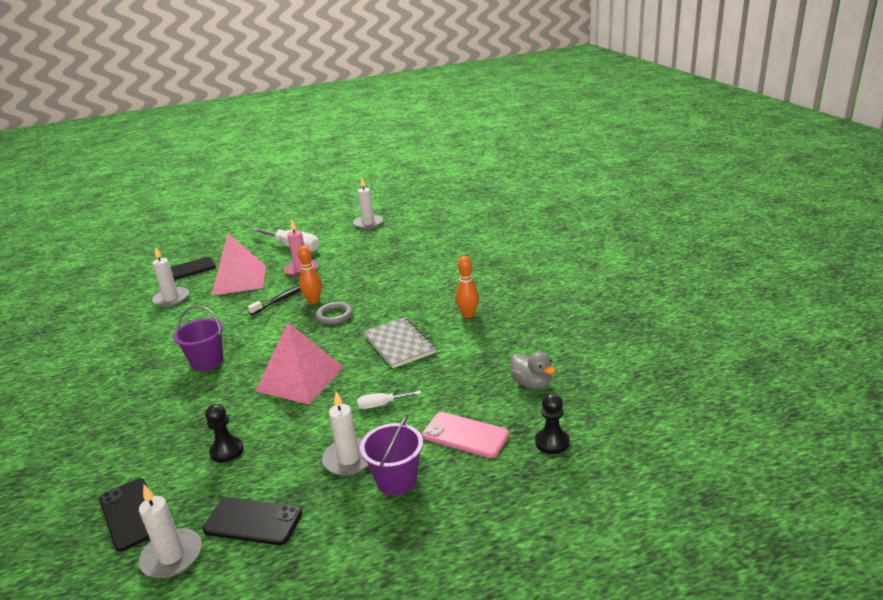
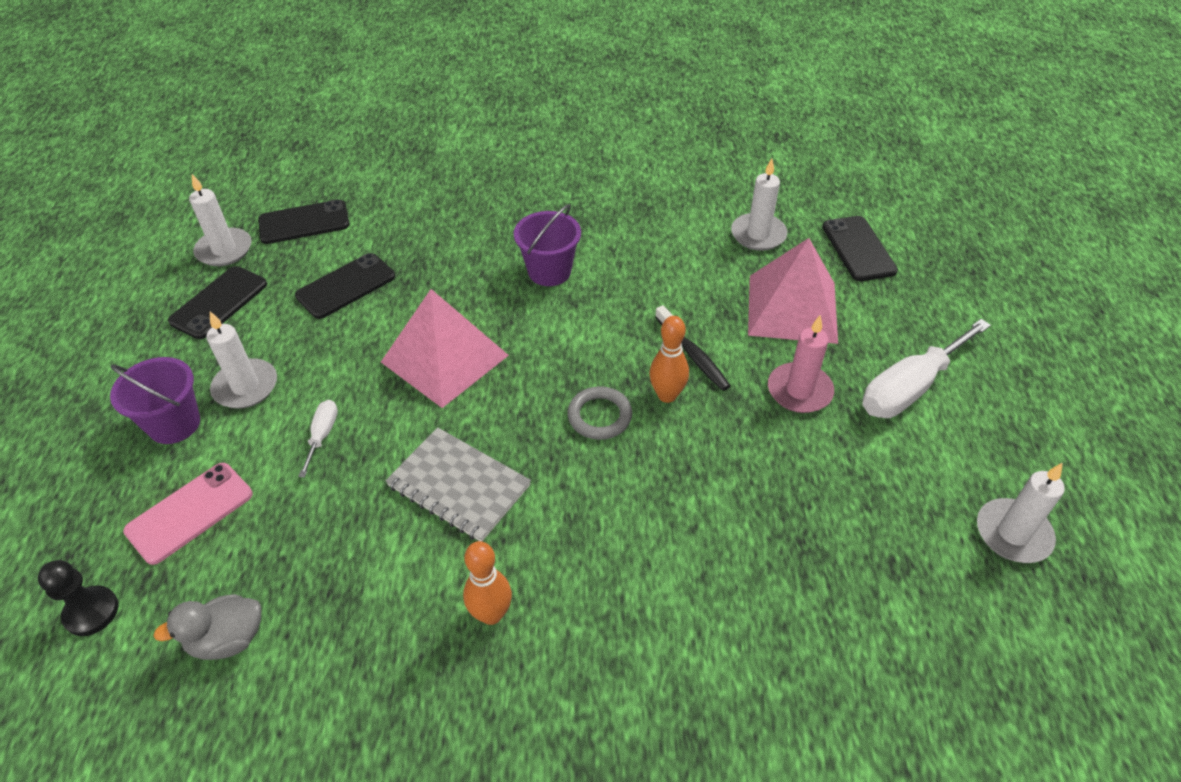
camera: 105 degrees right, 20 degrees up
black pawn [205,404,244,463] -> black phone [295,253,395,319]
grey notebook [363,317,436,368] -> grey notebook turned 45 degrees clockwise [385,427,531,541]

